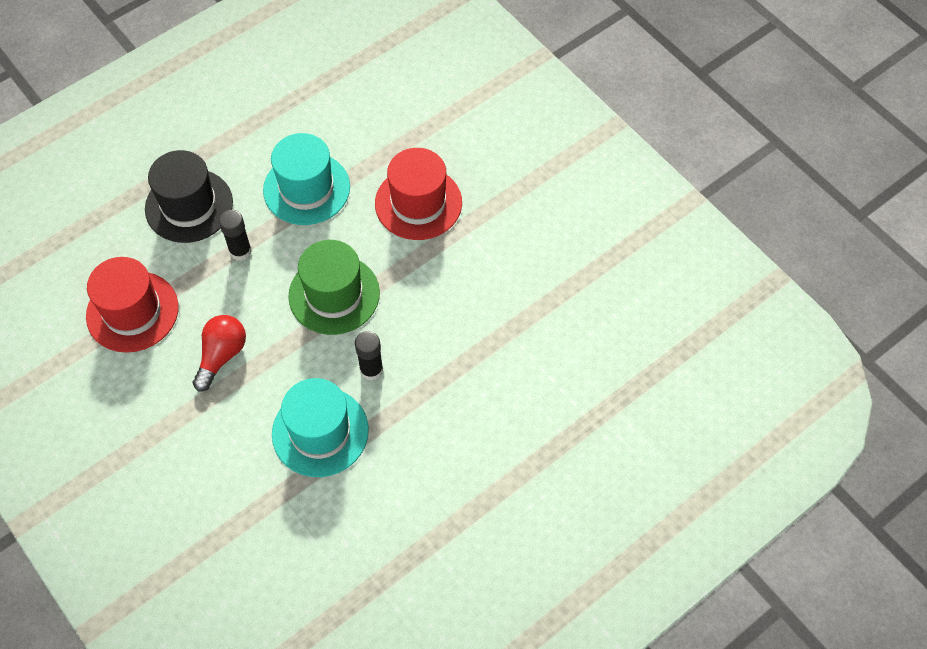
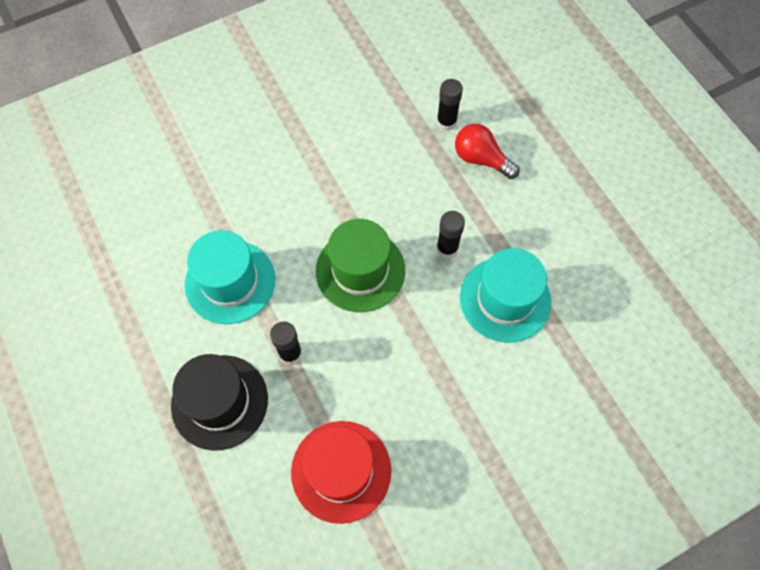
camera: 80 degrees left, 5 degrees up
red light bulb [193,315,246,391] -> red light bulb moved to [455,124,519,179]
red hat [375,148,462,240] -> none
none -> black glue stick [437,79,463,131]

